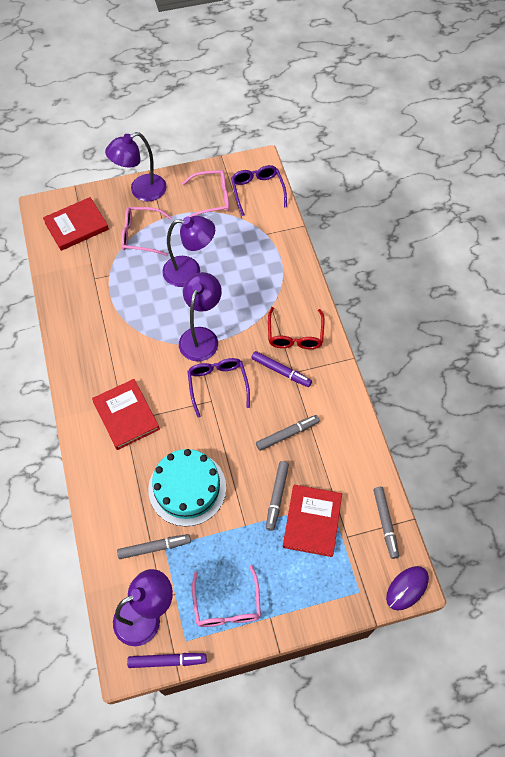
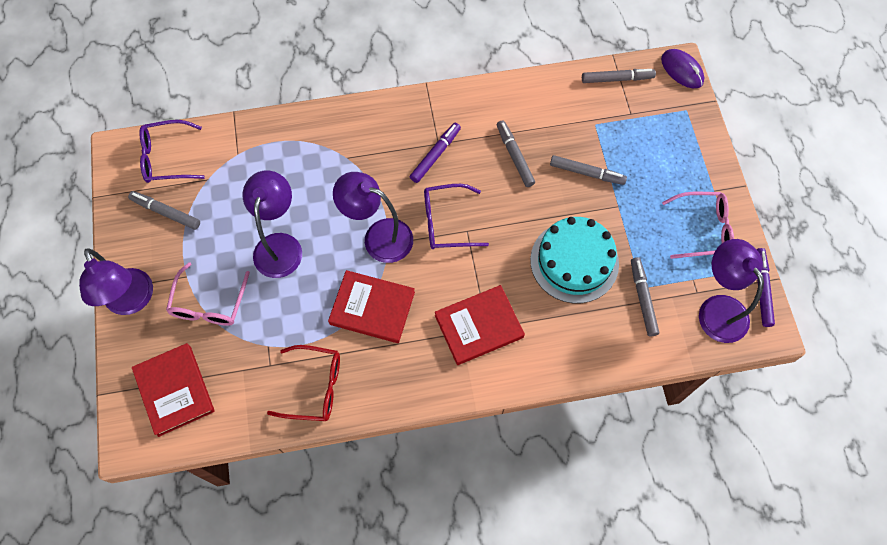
camera: 85 degrees left, 5 degrees up
pink glasses [182,170,229,217] -> grey marker [128,191,200,230]
red glasses [268,307,324,349] -> red glasses moved to [267,345,340,421]
red book [283,485,342,557] -> red book moved to [328,270,415,343]

